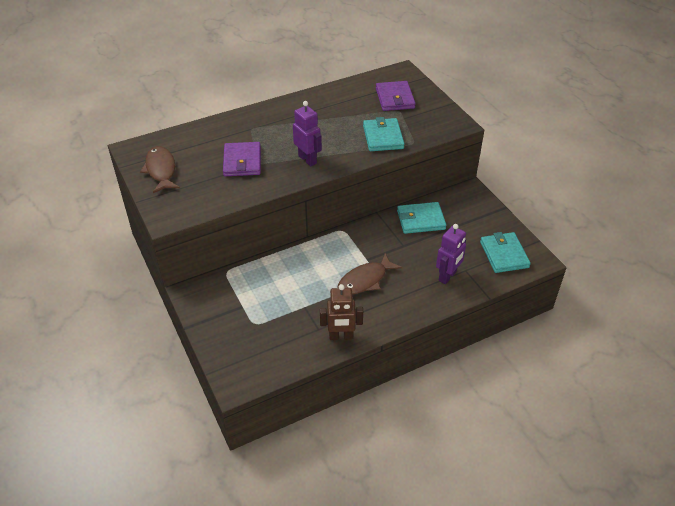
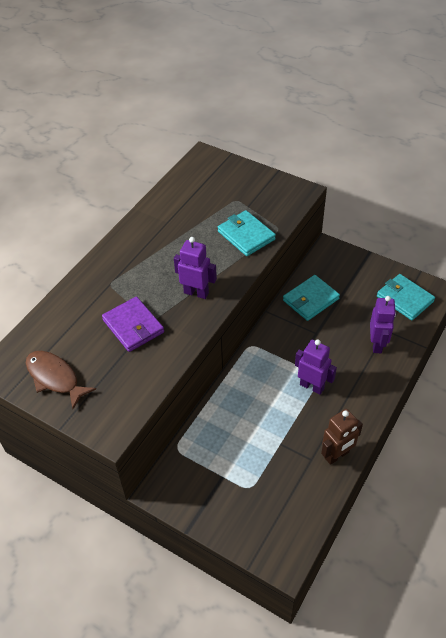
camera: 30 degrees left, 5 degrees up
brown fish [337,253,402,295] -> purple robot [295,339,337,395]
purple wallet [376,81,416,111] -> none

